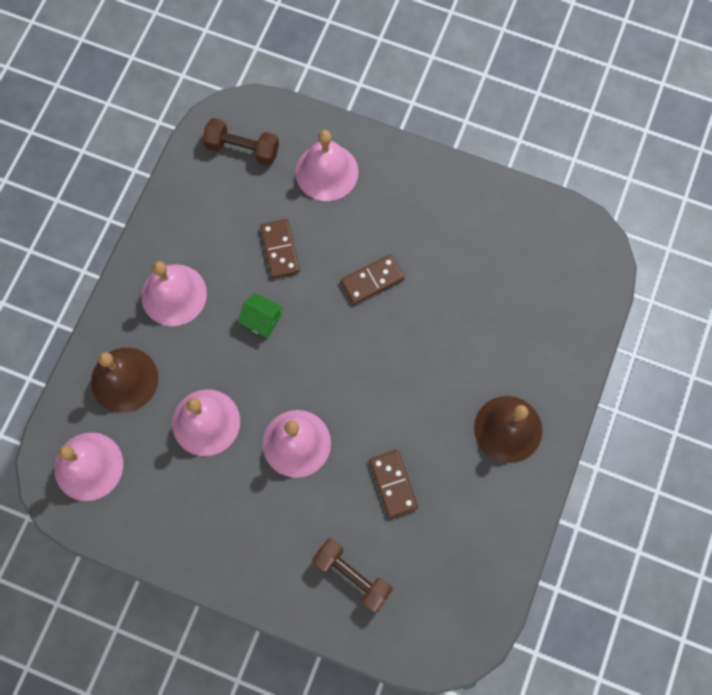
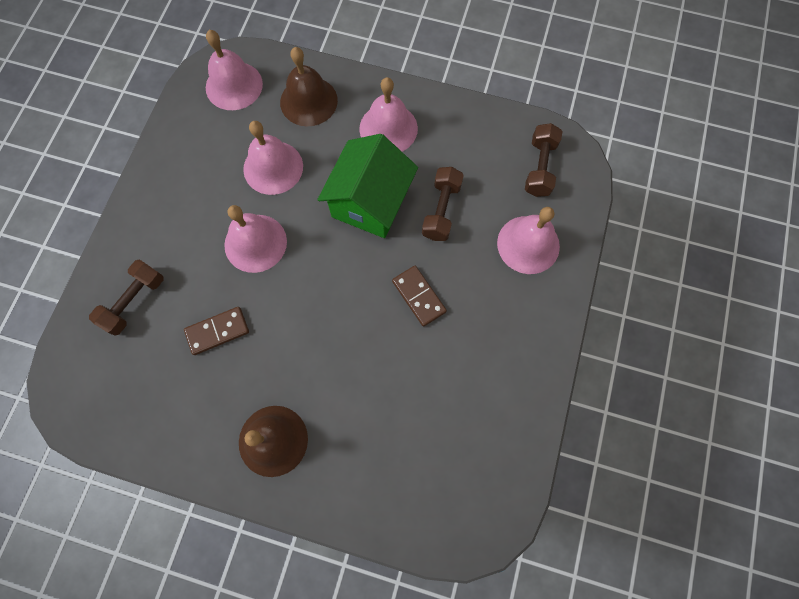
camera: 85 degrees right, 0 degrees up
green house [237,293,283,338] -> green house [317,134,418,238], size x2.29
brown domino [260,219,300,278] -> brown dumbbell [422,167,464,241]

